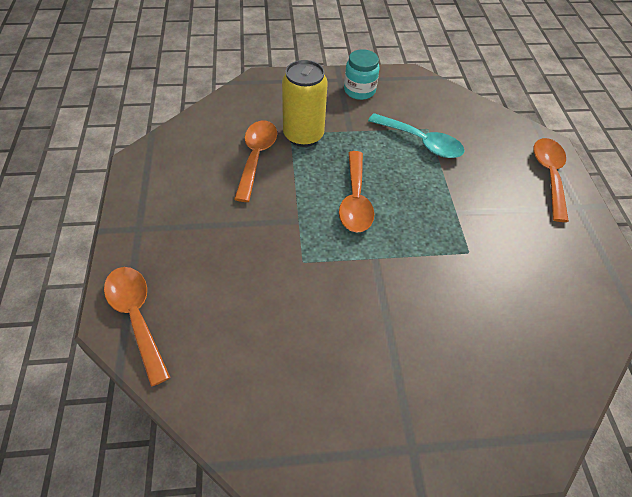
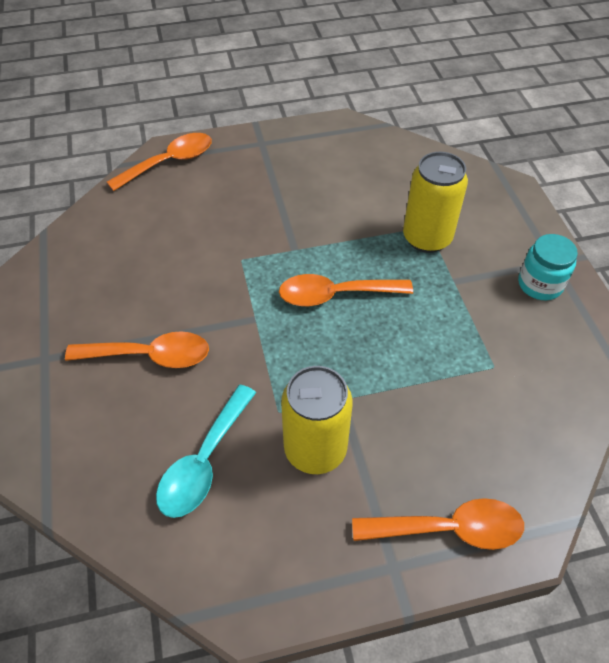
camera: 85 degrees right, 0 degrees up
orange spoon [234,121,277,202] -> orange spoon moved to [65,331,209,368]
turquoise spoon [368,113,465,158] -> turquoise spoon moved to [156,385,256,518]
none -> yellow can [281,366,353,474]

